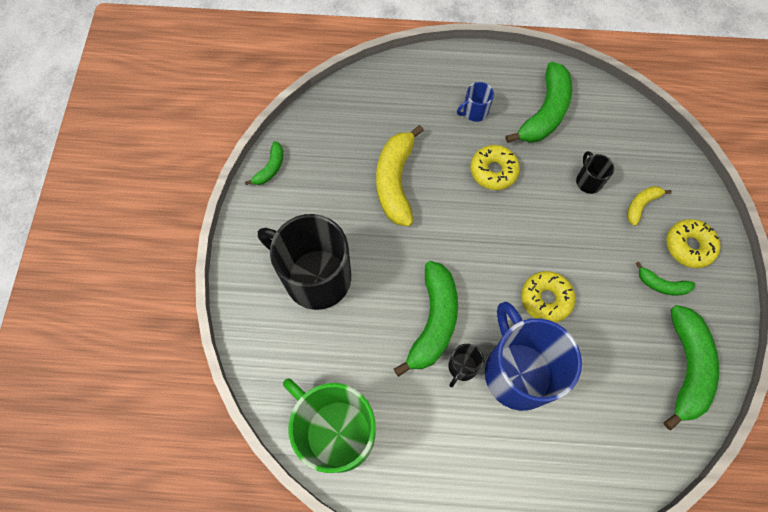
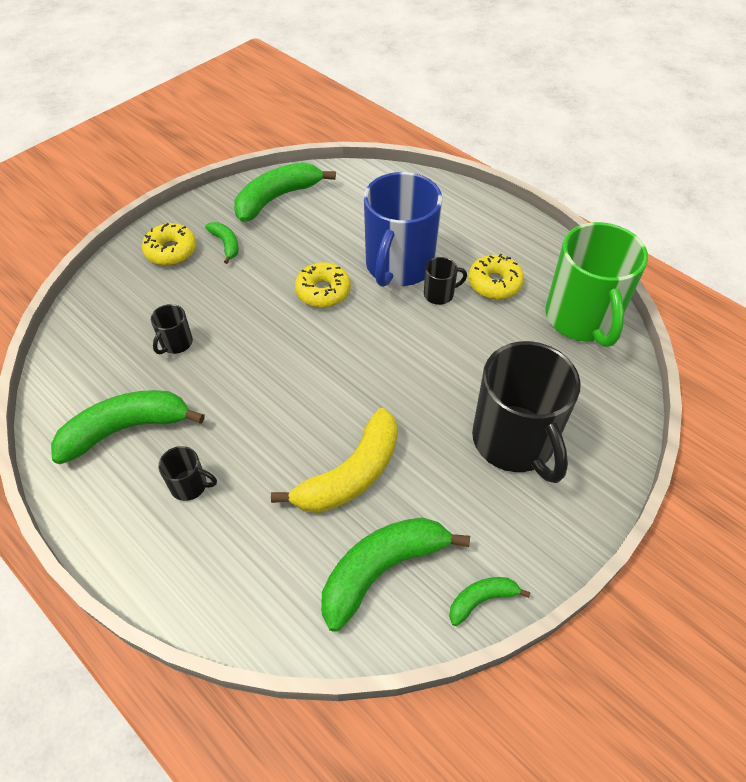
camera: 140 degrees left, 15 degrees down
green banana [394,261,458,377] -> green banana moved to [321,518,470,632]
blue mug [457,82,494,122] -> black mug [158,446,217,501]
yellow donut [470,145,520,190] -> yellow donut moved to [468,254,524,299]
yellow banana [627,186,672,226] -> none

